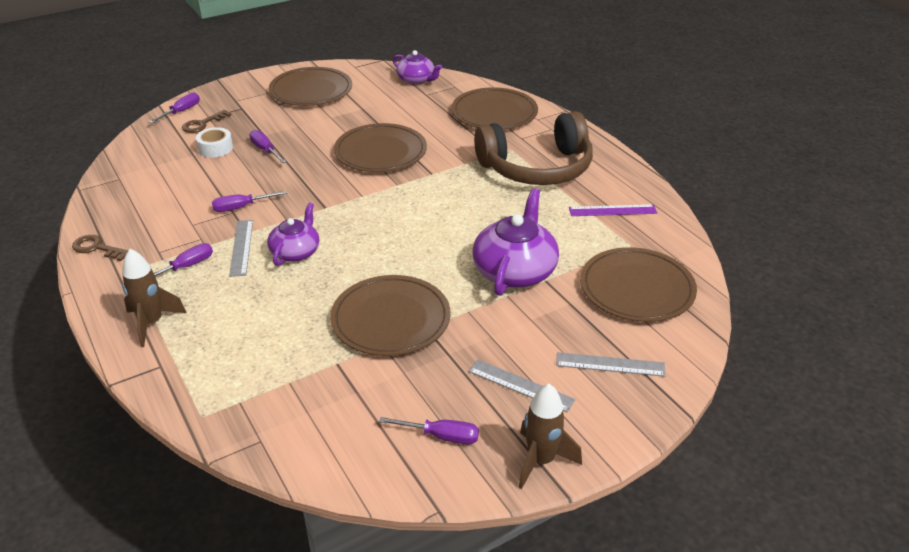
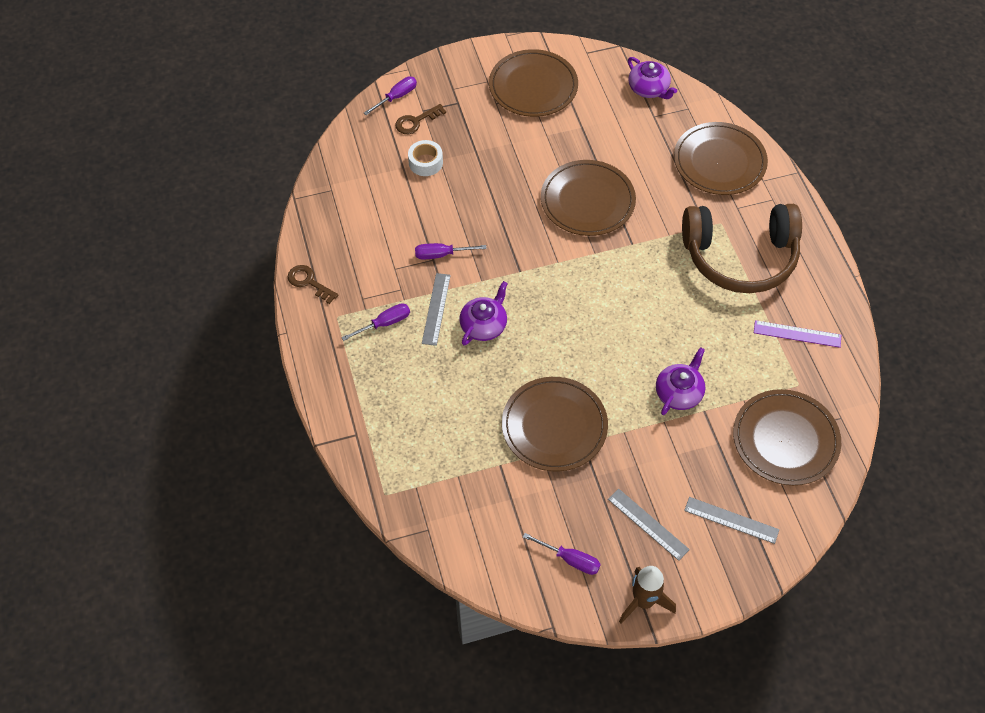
camera: 15 degrees right, 20 degrees up
brown rocket [122,249,187,347] -> none
purple screwdriver [249,130,286,163] -> none
purple teapot [472,188,559,296] -> purple teapot [656,347,705,415], size x0.62

